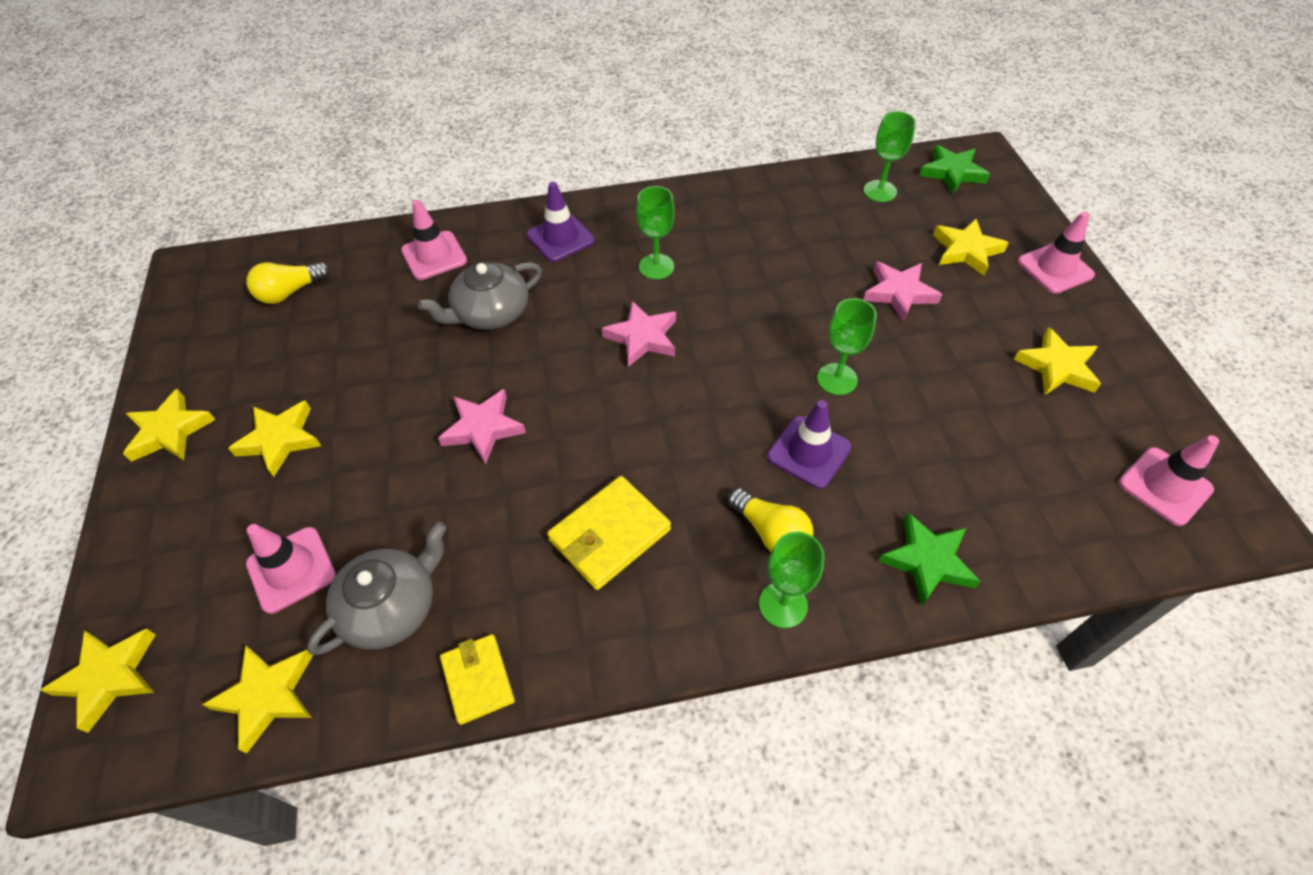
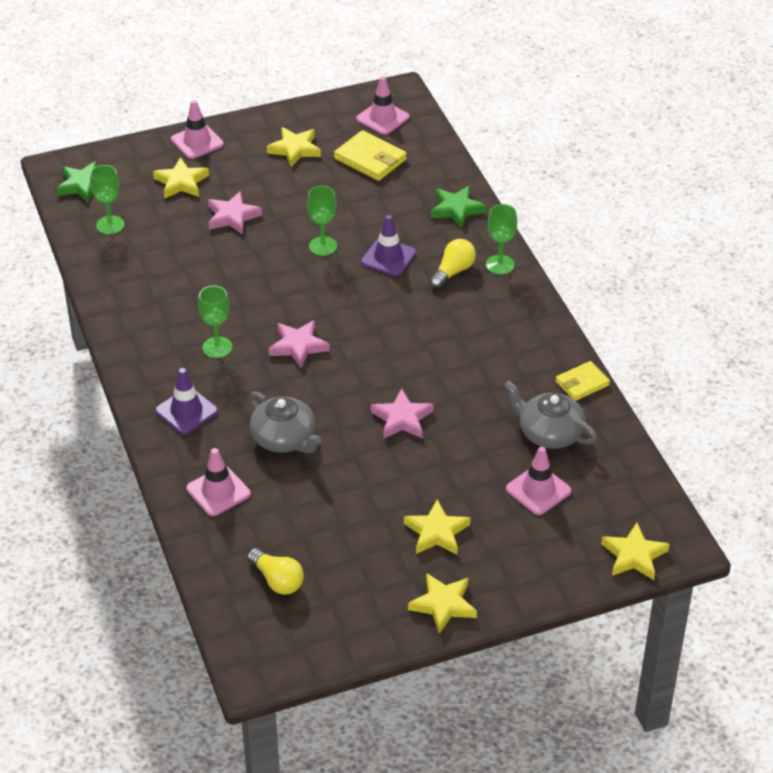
camera: 100 degrees left, 10 degrees down
yellow star [202,645,313,754] -> none
yellow wallet [547,476,671,590] -> yellow wallet moved to [334,130,407,181]

